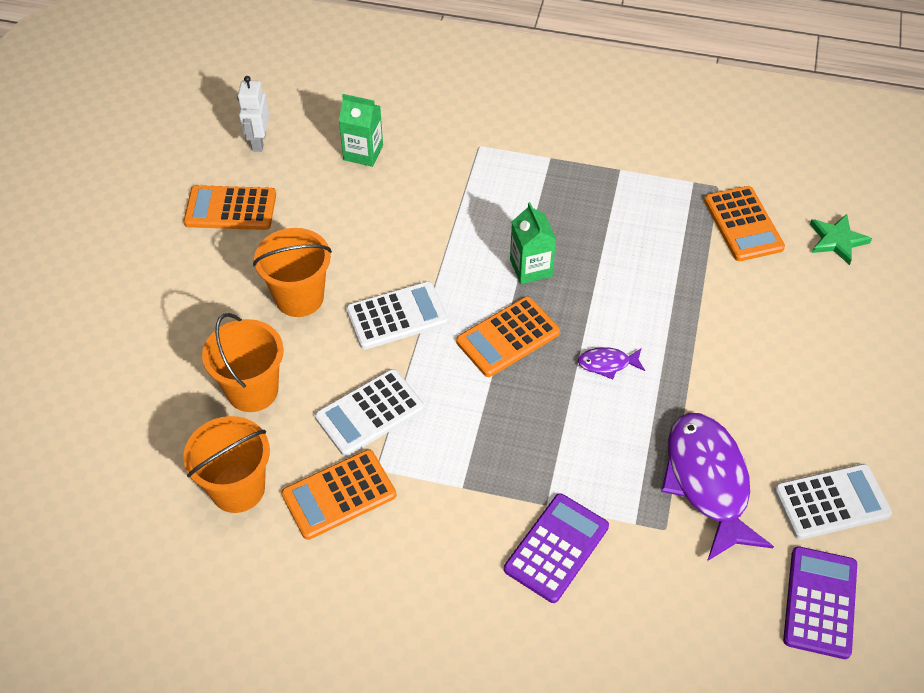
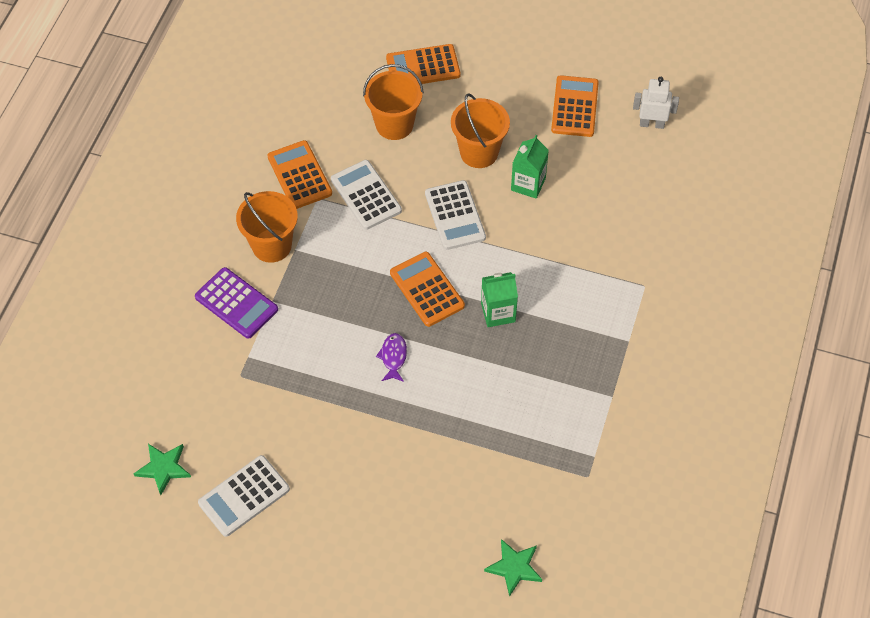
camera: 95 degrees right, 5 degrees up
orange bucket [184,416,270,513] -> orange bucket moved to [236,191,298,263]
green carton [339,94,383,167] -> green carton moved to [511,135,549,199]
purple fish [661,413,774,561] -> none
orange calculator [704,186,785,261] -> orange calculator moved to [386,44,460,84]
white calculator [774,464,892,540] -> white calculator turned 60 degrees clockwise [198,455,290,537]
purple calculator [783,546,857,659] -> green star [134,444,191,495]

